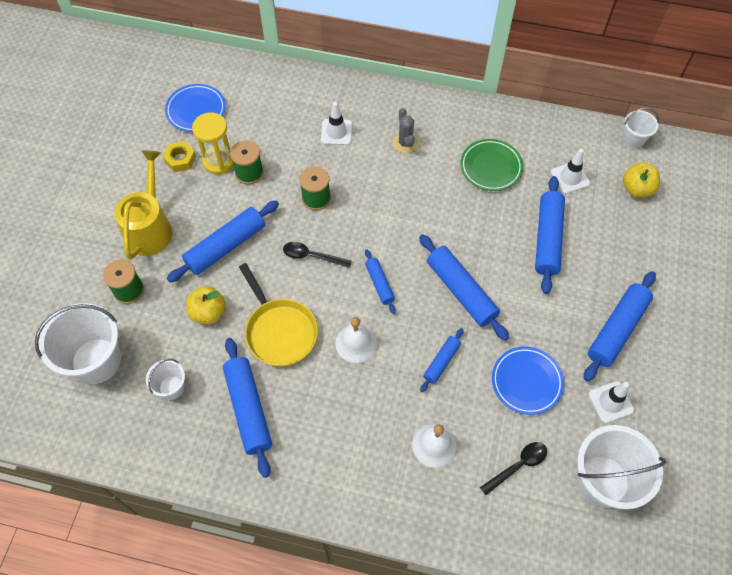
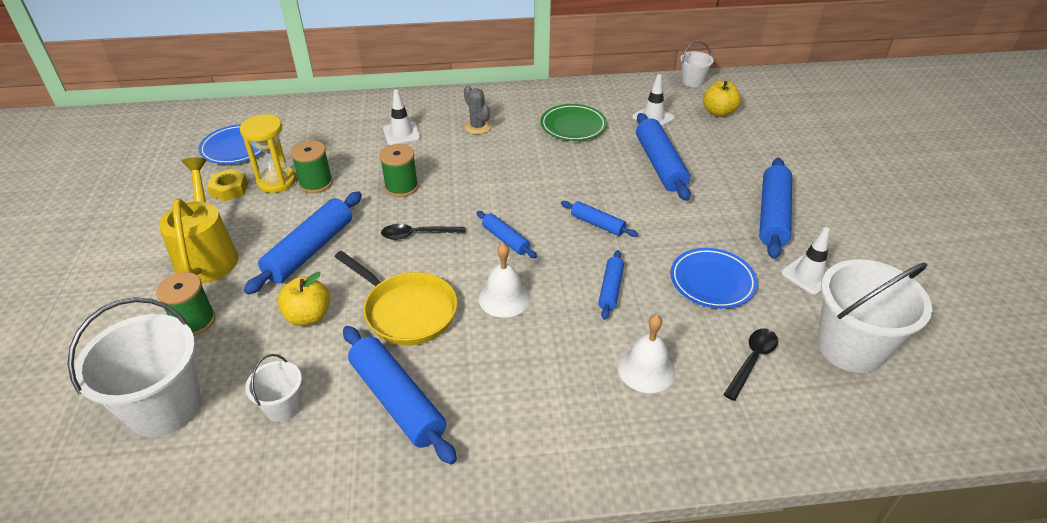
camera: 20 degrees left, 20 degrees down
blue rolling pin [419,234,509,341] -> blue rolling pin [561,201,638,237], size x0.55

